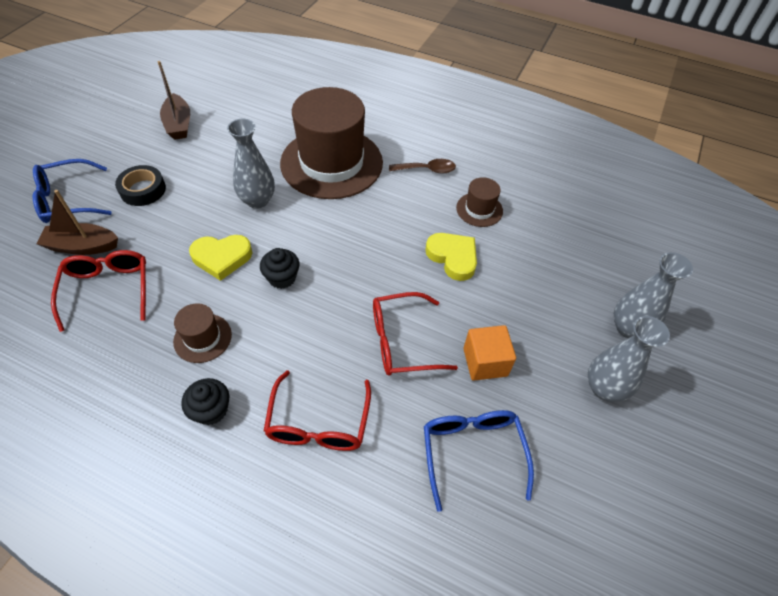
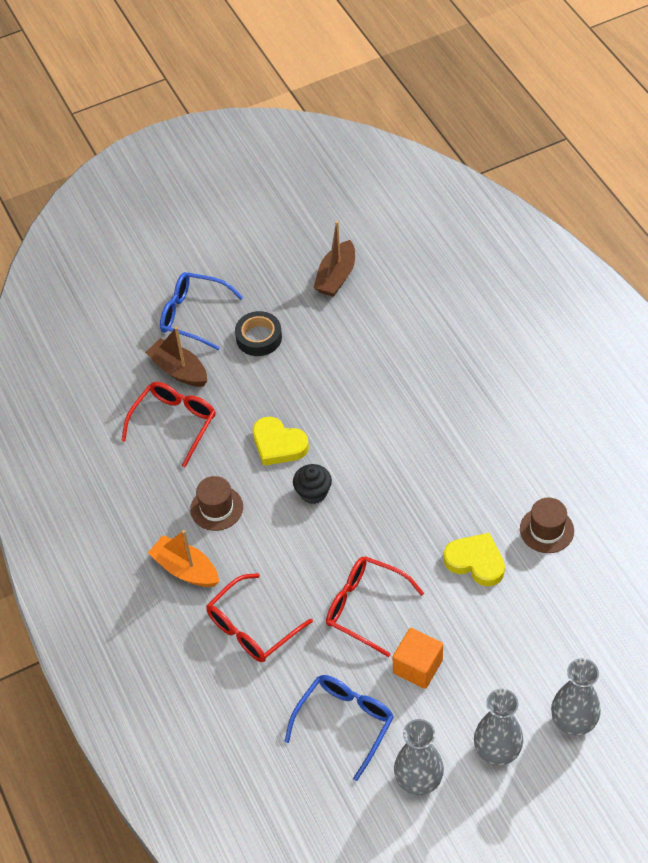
camera: 45 degrees right, 0 degrees up
black cupcake [181,378,229,425] -> orange boat [148,530,219,587]
grey vase [227,119,275,209] -> grey vase moved to [394,719,444,795]
brown hat [280,87,383,199] -> none
brown spoon [389,159,456,174] -> none
yellow heart [425,233,477,281] -> yellow heart turned 60 degrees counterclockwise [443,533,505,586]

